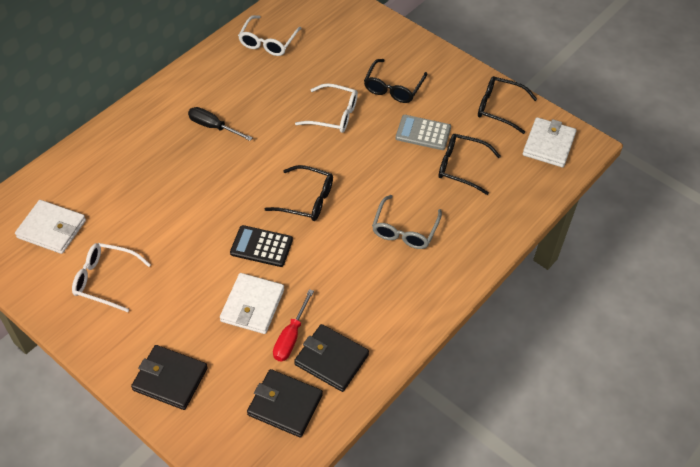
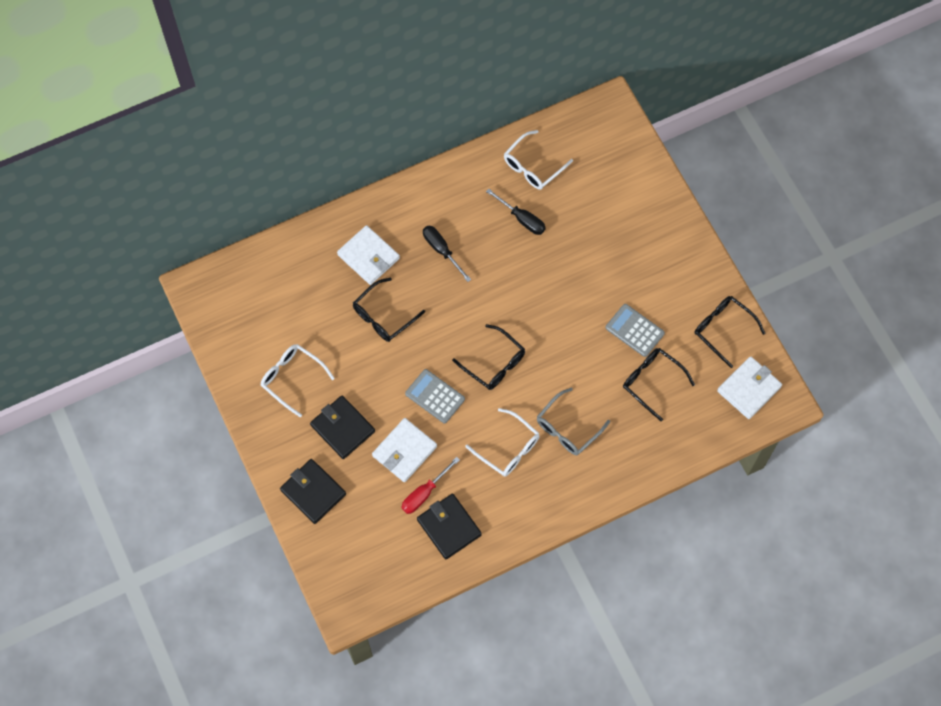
camera: 25 degrees right, 15 degrees up
white wallet [15,200,86,254] -> white wallet moved to [337,225,400,285]
black calculator [230,225,293,267] -> grey calculator [405,369,465,423]
black wallet [247,369,323,438] -> black wallet moved to [310,396,375,459]
white glasses [295,83,358,133] -> white glasses moved to [465,408,540,477]
black glasses [364,59,427,103] -> black glasses moved to [353,277,425,342]
none -> black screwdriver [486,189,546,235]

